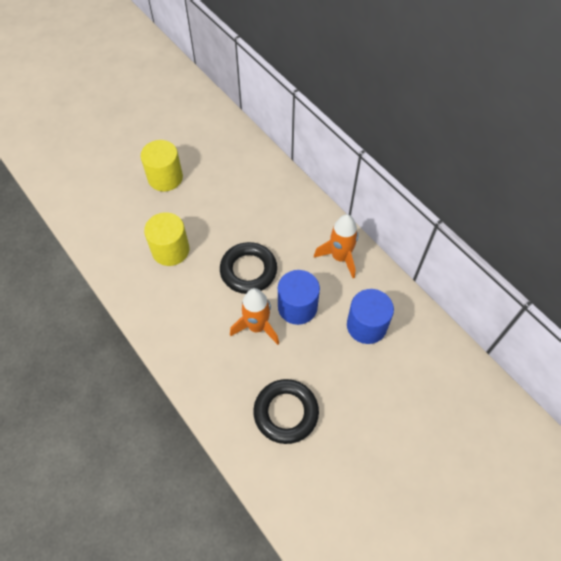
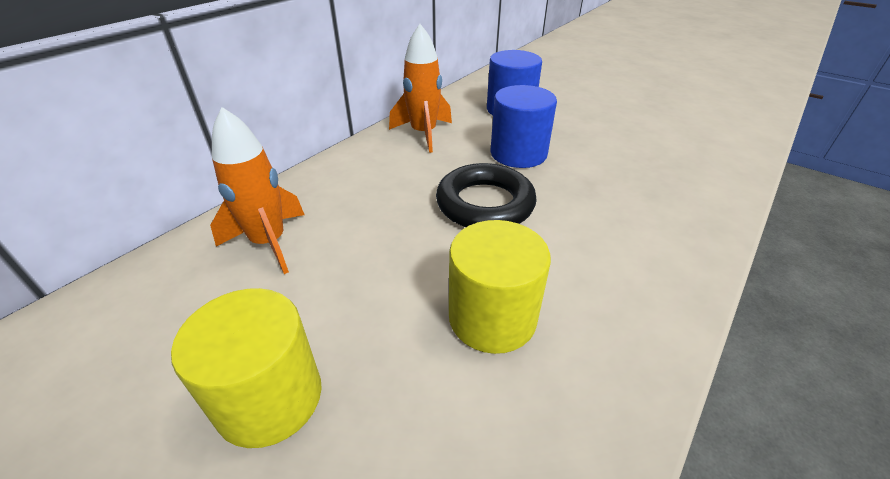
camera: 105 degrees left, 20 degrees down
orange rocket [230,288,279,345] -> orange rocket moved to [210,107,304,274]
black ring [253,379,319,444] -> none

